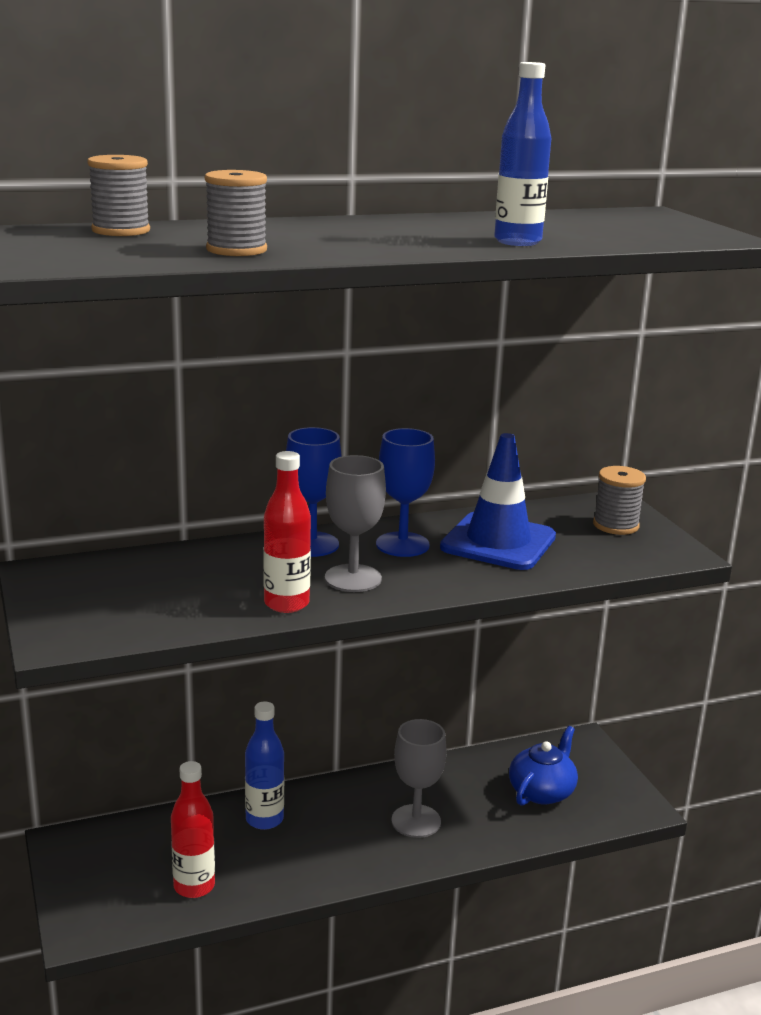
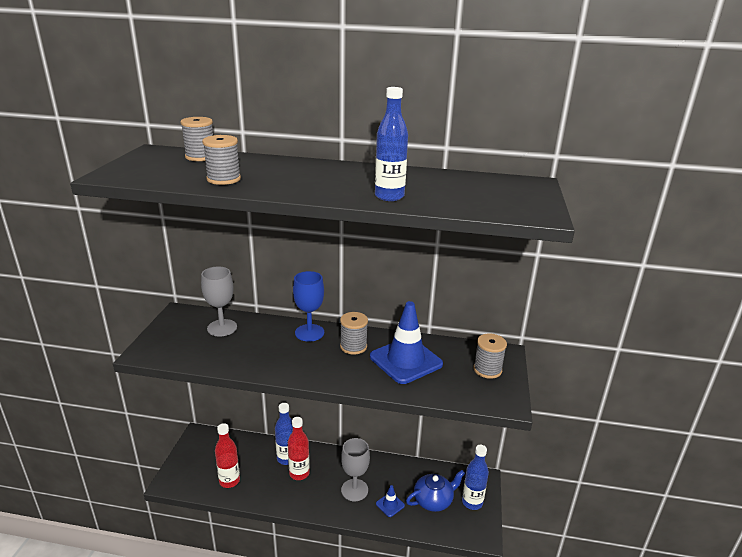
camera: 30 degrees right, 5 degrees up
red bottle [263,451,311,613] -> red bottle moved to [288,417,310,480]
grey goblet [325,455,386,592] -> grey goblet moved to [201,267,237,336]
blue goblet [376,428,435,557] -> grey spool [340,312,368,355]
none -> blue traffic cone [376,485,405,517]
none -> blue bottle [462,445,489,510]

